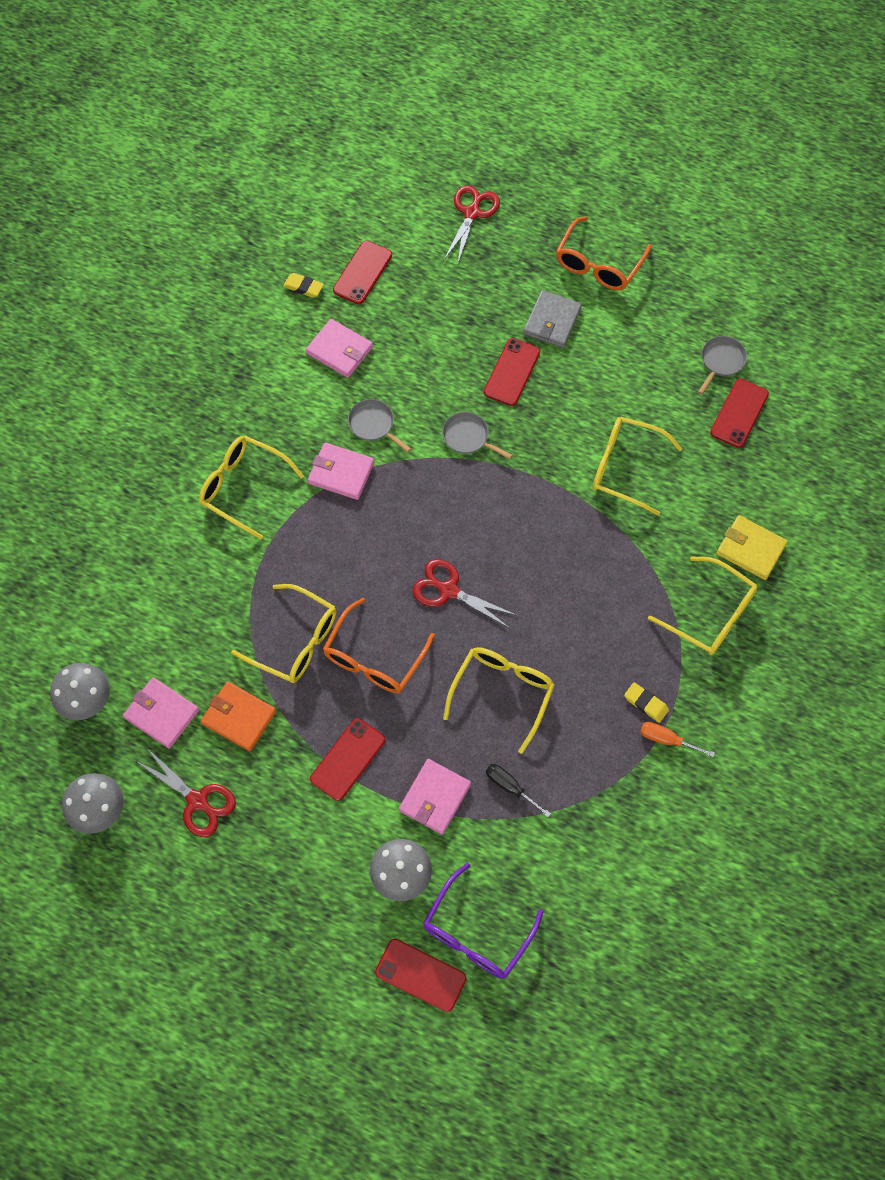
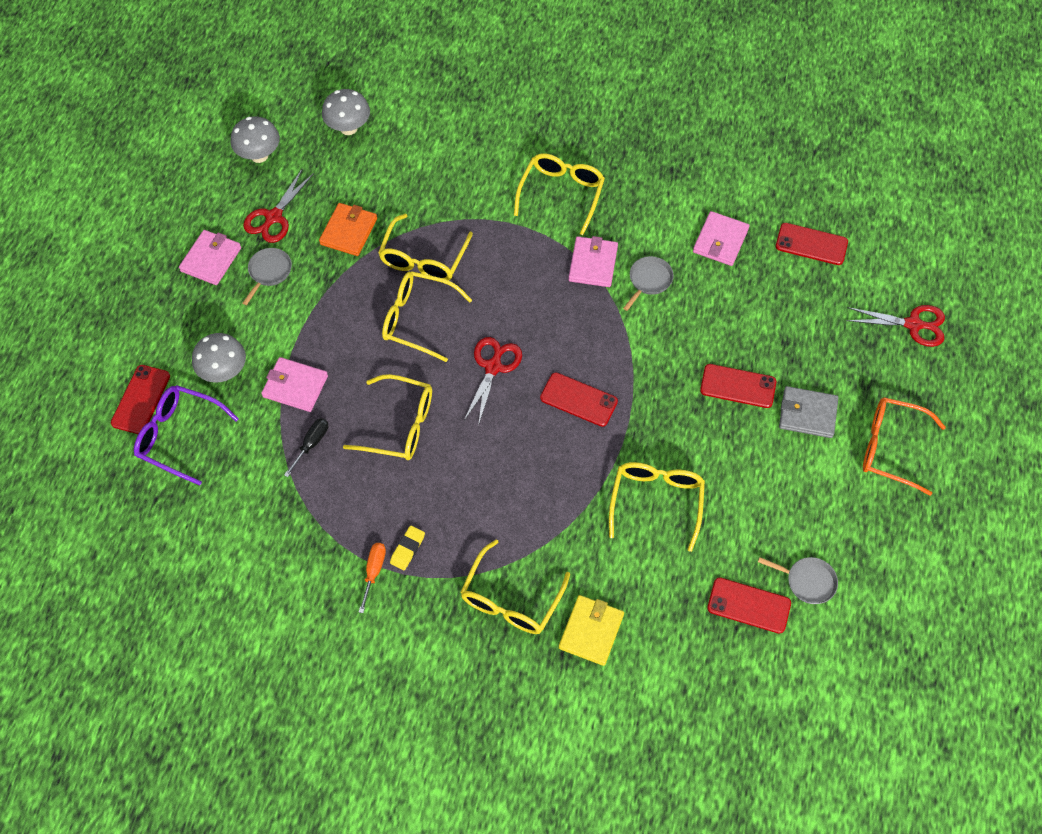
camera: 80 degrees right, 5 degrees down
pink wallet [123,677,199,749] -> pink wallet moved to [179,230,241,285]
yellow eraser [283,273,324,298] -> none
red phone [310,718,385,801] -> red phone moved to [540,372,618,427]
orange glasses [323,598,435,693] -> yellow glasses [382,271,472,362]
grey pan [442,412,512,459] -> grey pan moved to [243,248,292,305]

